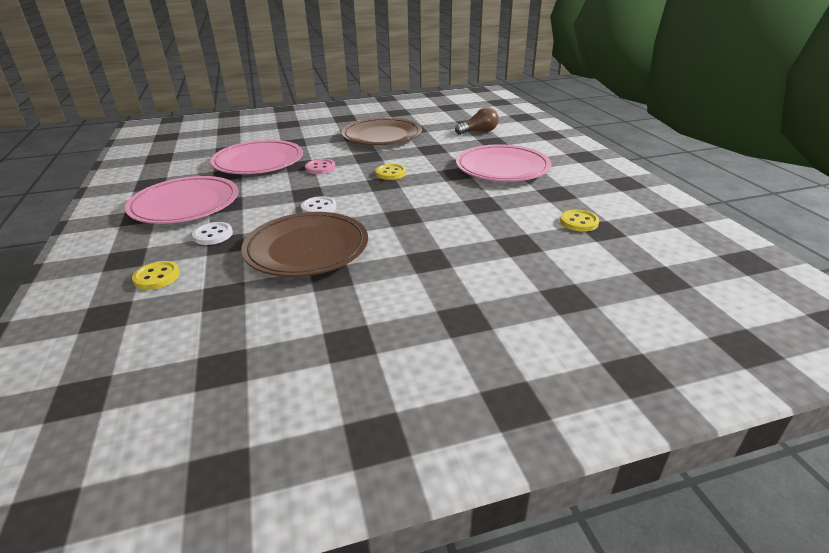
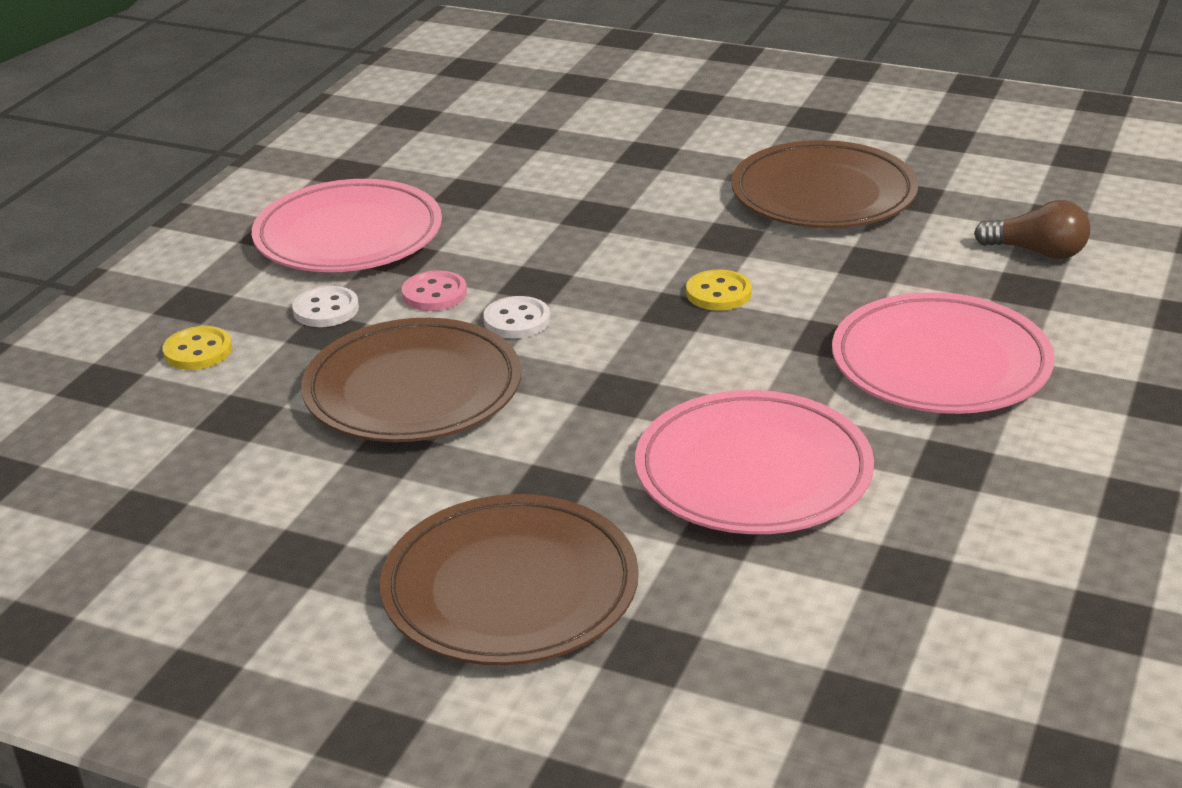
camera: 40 degrees right, 0 degrees up
pink plate [210,140,303,174] -> pink plate moved to [635,390,874,534]
pink button [305,159,335,174] -> pink button moved to [402,270,467,311]
yellow button [560,210,599,232] -> none
none -> brown plate [380,494,639,665]

